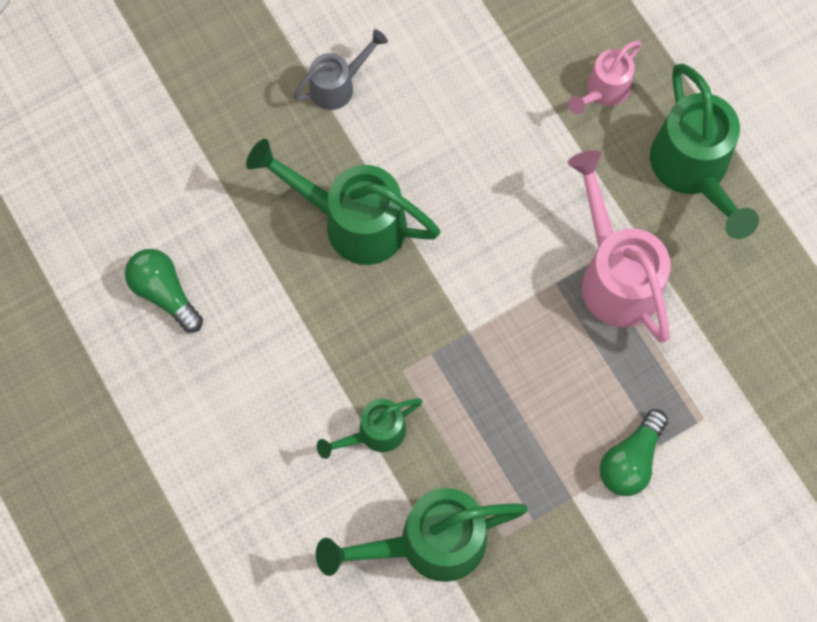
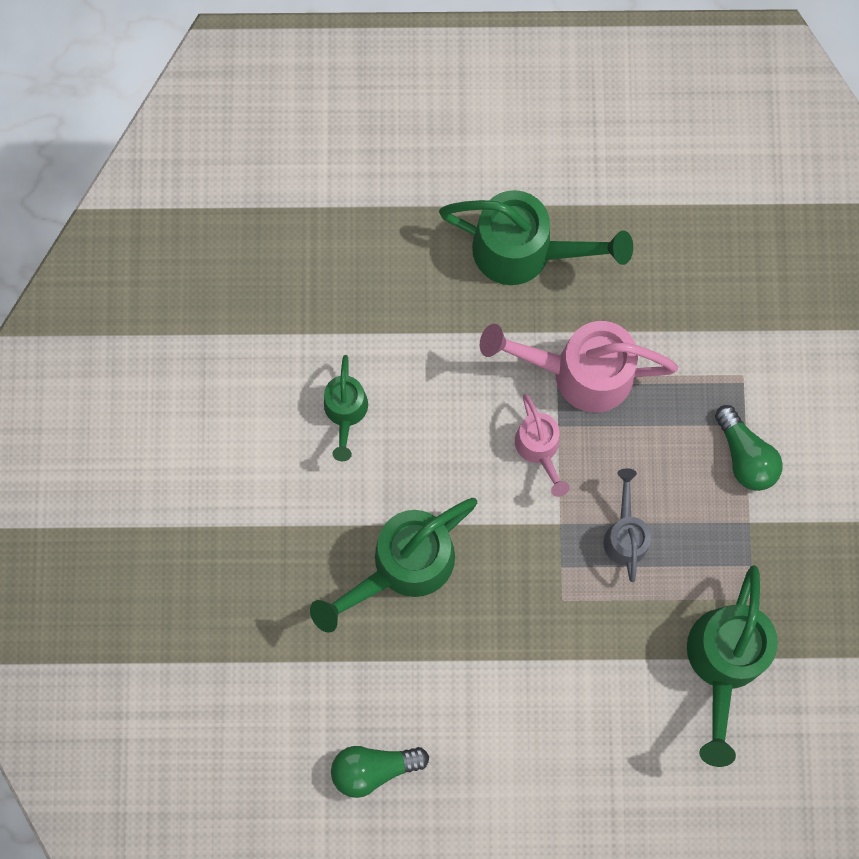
camera: 60 degrees left, 5 degrees up
grey watering can [293,29,388,110] -> grey watering can moved to [604,468,651,582]
green watering can [317,399,423,459] -> green watering can moved to [324,355,368,461]
pink watering can [568,41,642,114] -> pink watering can moved to [515,394,570,497]

